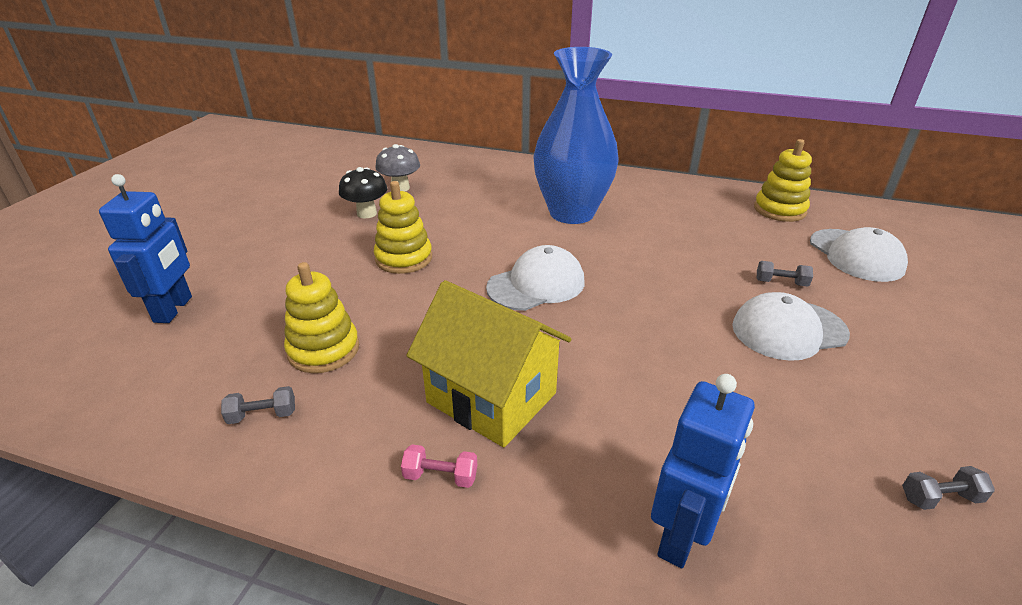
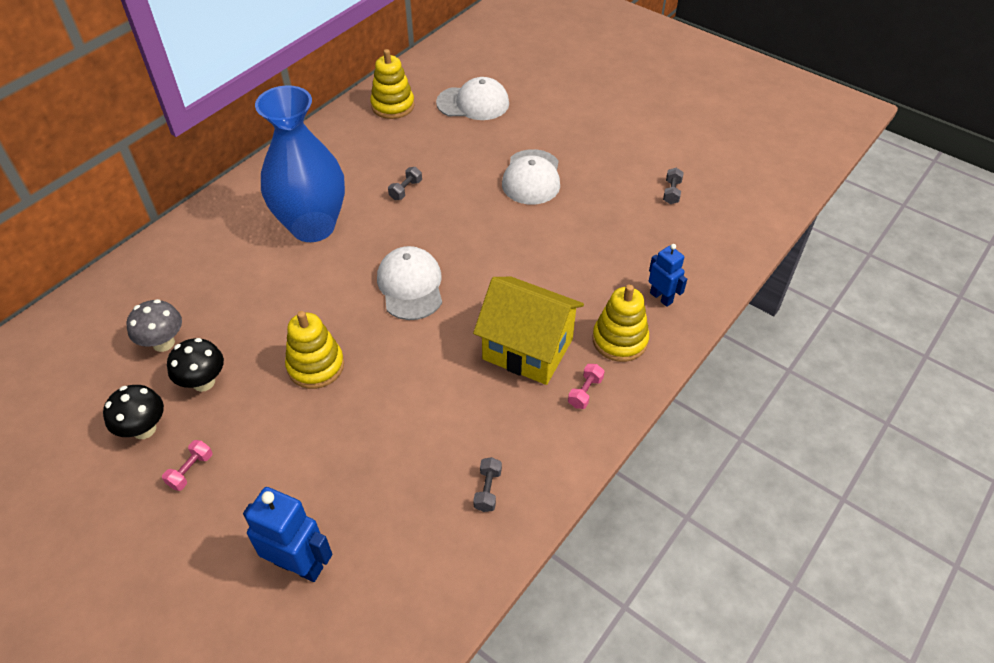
camera: 70 degrees left, 15 degrees up
yellow stacking toy [284,262,359,373] -> yellow stacking toy moved to [592,284,649,362]
yellow house [406,280,571,447] -> yellow house turned 60 degrees clockwise [473,277,584,385]
blue robot [651,374,755,568] -> blue robot [649,244,687,307], size x0.63
grey dumbbell [757,261,813,287] -> grey dumbbell moved to [388,167,422,200]
none -> black mushroom [103,385,164,439]
none -> pink dumbbell [162,440,212,491]

